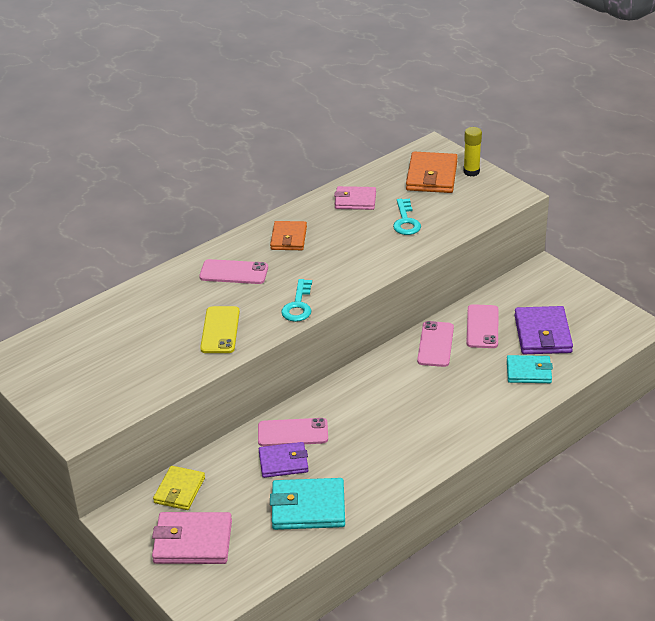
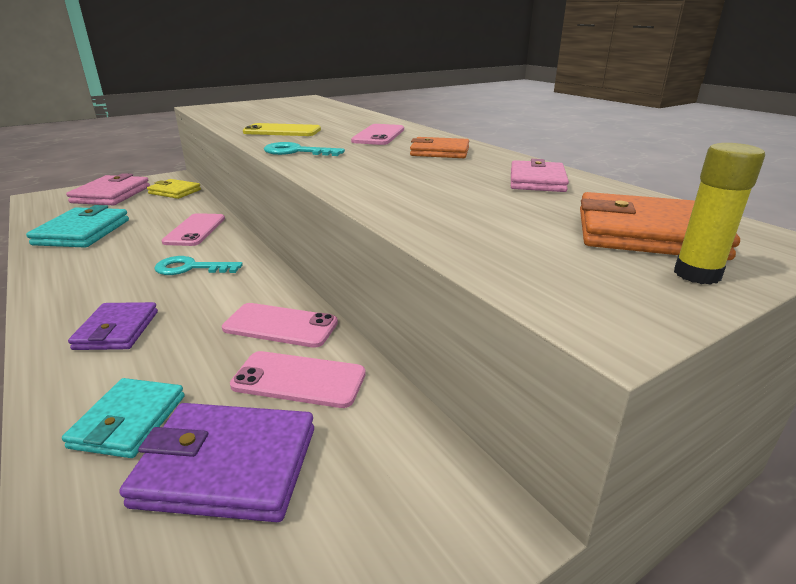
camera: 95 degrees right, 10 degrees down
purple wallet [259,442,308,478] -> purple wallet moved to [68,302,158,350]
turquoise key [393,199,421,235] -> turquoise key moved to [154,256,243,275]

